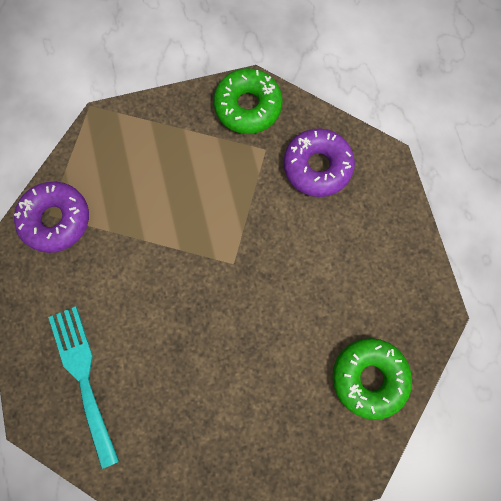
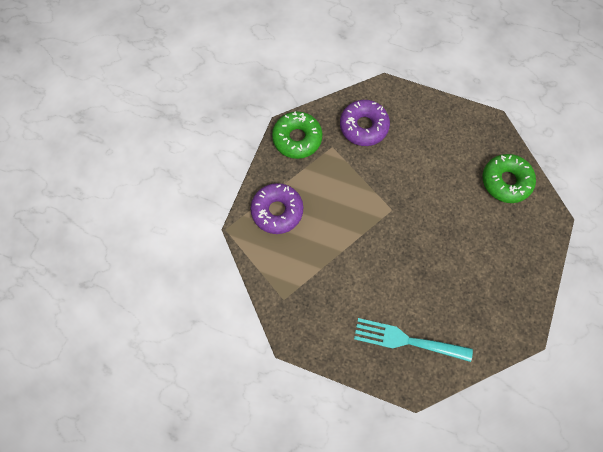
camera: 55 degrees left, 5 degrees down
purple donut [14,182,89,253] -> purple donut moved to [251,183,303,234]

